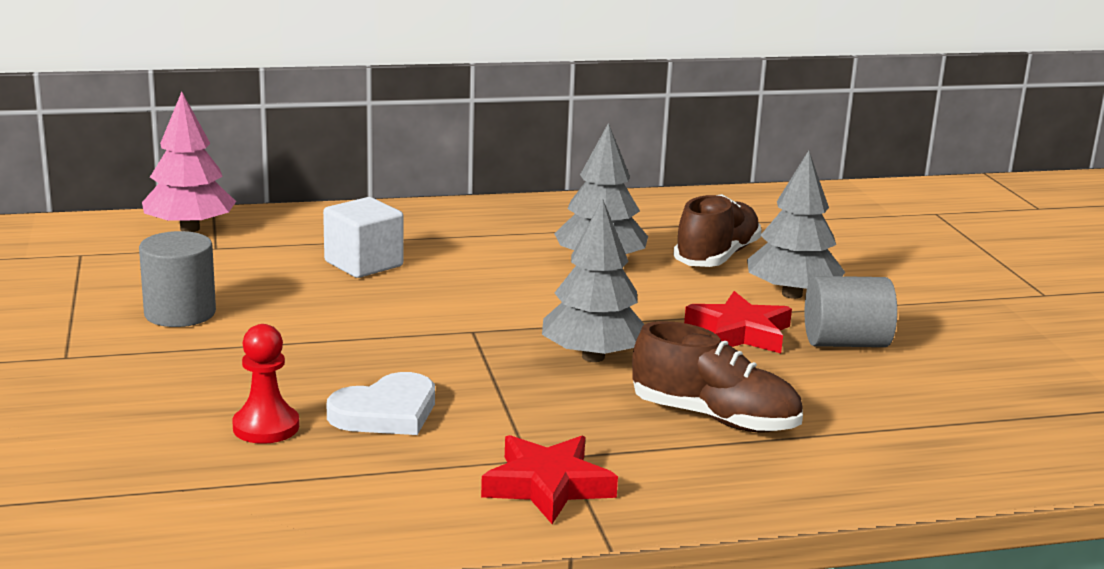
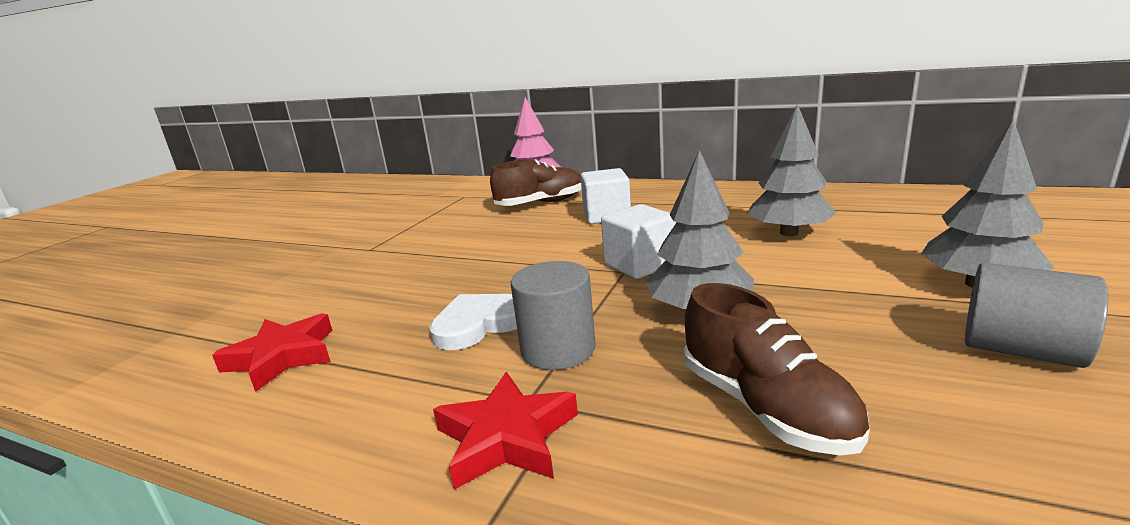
camera: 40 degrees right, 0 degrees up
grey cylinder [139,231,216,327] -> grey cylinder moved to [511,261,596,370]
red pawn [232,324,299,444] -> none
white heart [327,372,435,435] -> white heart turned 150 degrees clockwise [429,294,517,350]
brown shoe [673,194,761,267] -> brown shoe moved to [490,159,582,206]
red star [684,291,792,353] -> red star moved to [212,313,333,392]
none -> white cube [601,204,676,279]

